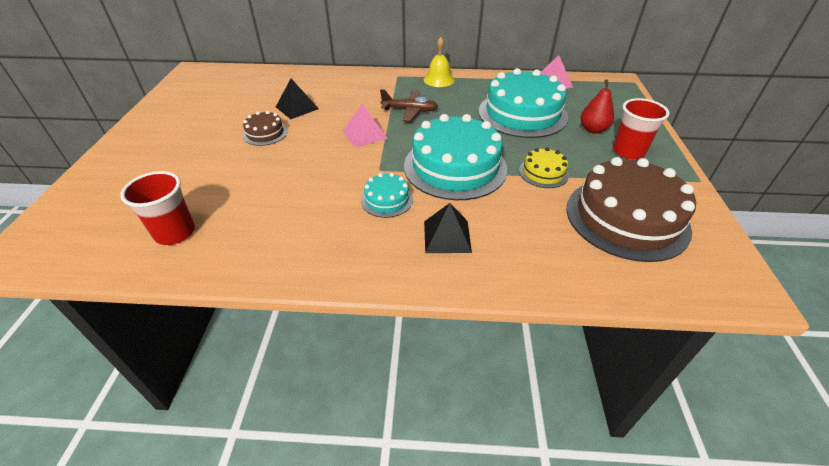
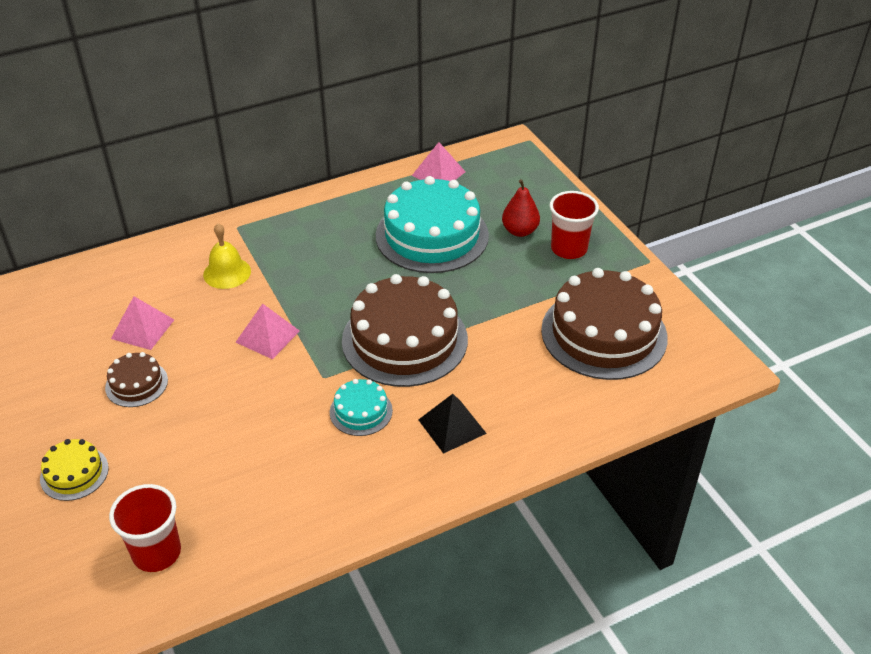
camera: 30 degrees left, 0 degrees up
black pyramid [276,79,319,119] -> pink pyramid [111,296,174,350]
brown plane [380,89,438,121] -> none
turquoise cake [404,114,507,200] -> brown cake [342,274,468,387]
yellow bell [424,37,455,87] -> yellow bell moved to [203,223,251,289]
yellow cake [519,148,569,188] -> yellow cake moved to [40,439,109,501]

